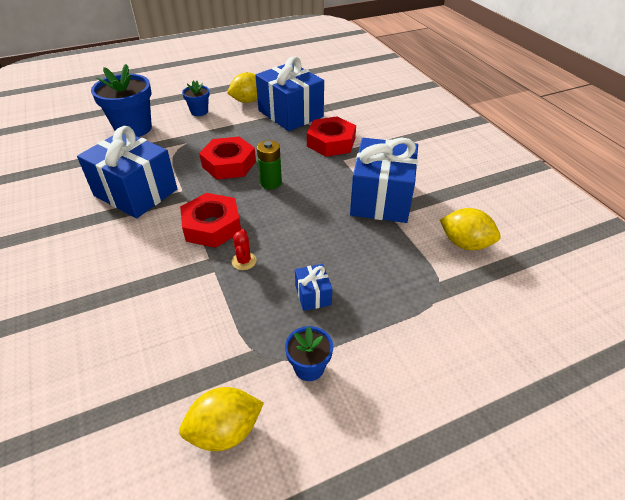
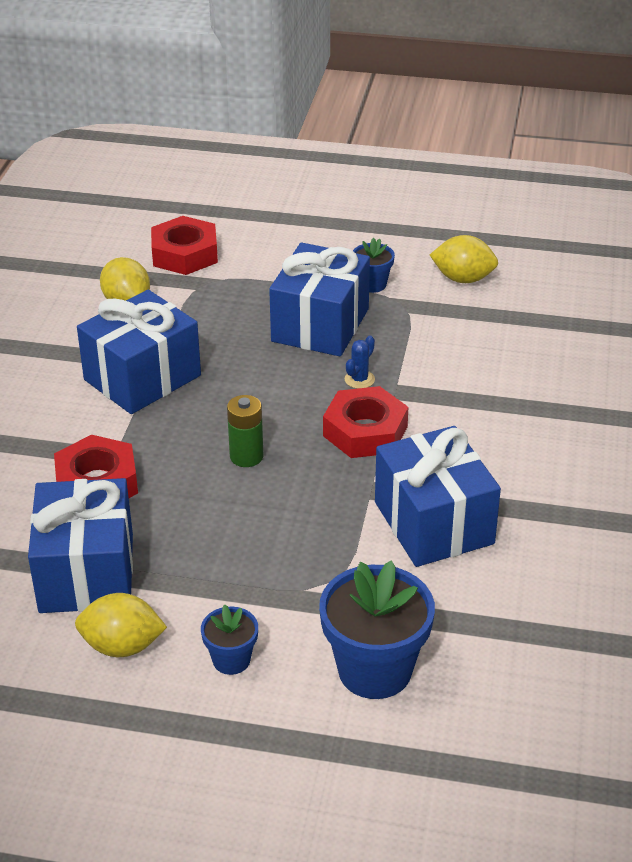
camera: 145 degrees left, 5 degrees down
red nut [199,137,256,180] -> red nut moved to [151,216,218,275]
red cactus [232,229,257,270] -> blue cactus [345,335,375,389]
blue gift [295,264,332,311] -> blue gift [269,243,370,356], size x2.33

